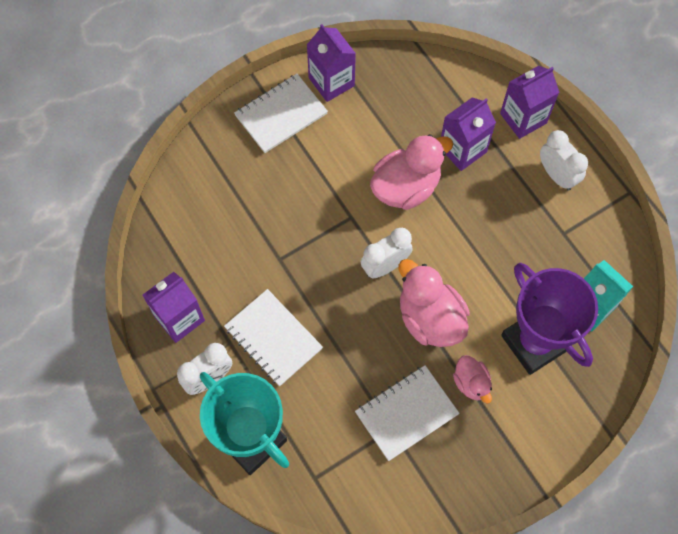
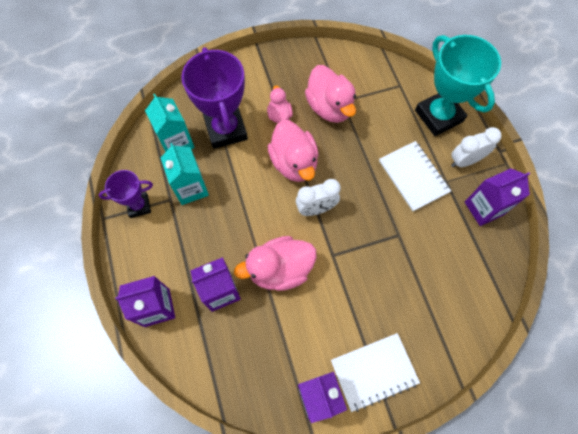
camera: 165 degrees left, 0 degrees up
white notebook [355,365,460,461] -> pink duck [305,65,356,123]
white clock [540,130,588,191] -> none
none -> purple trophy [99,170,153,218]
none -> turquoise carton [160,143,209,205]

